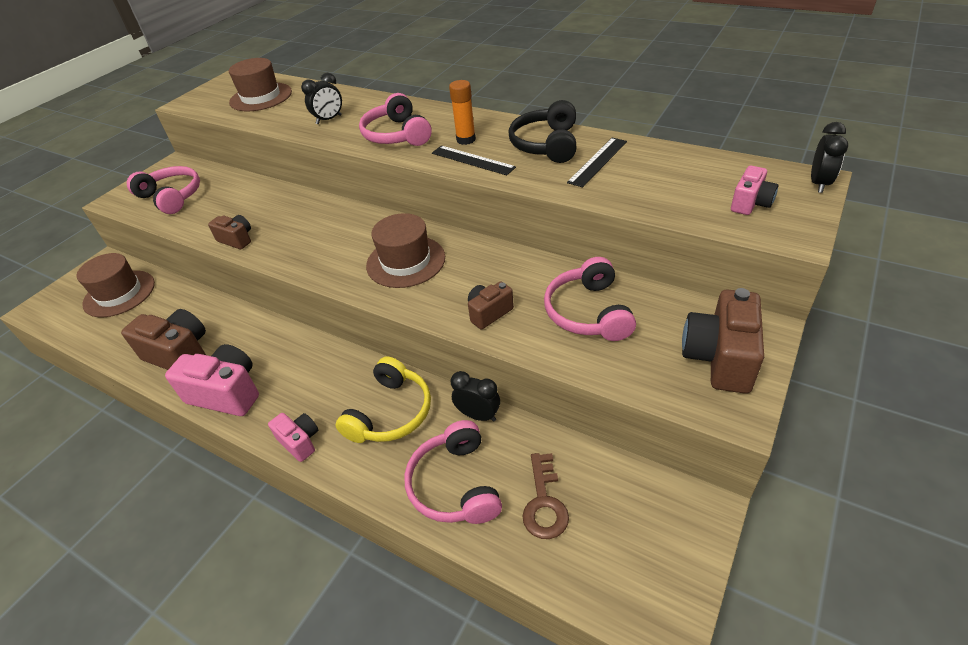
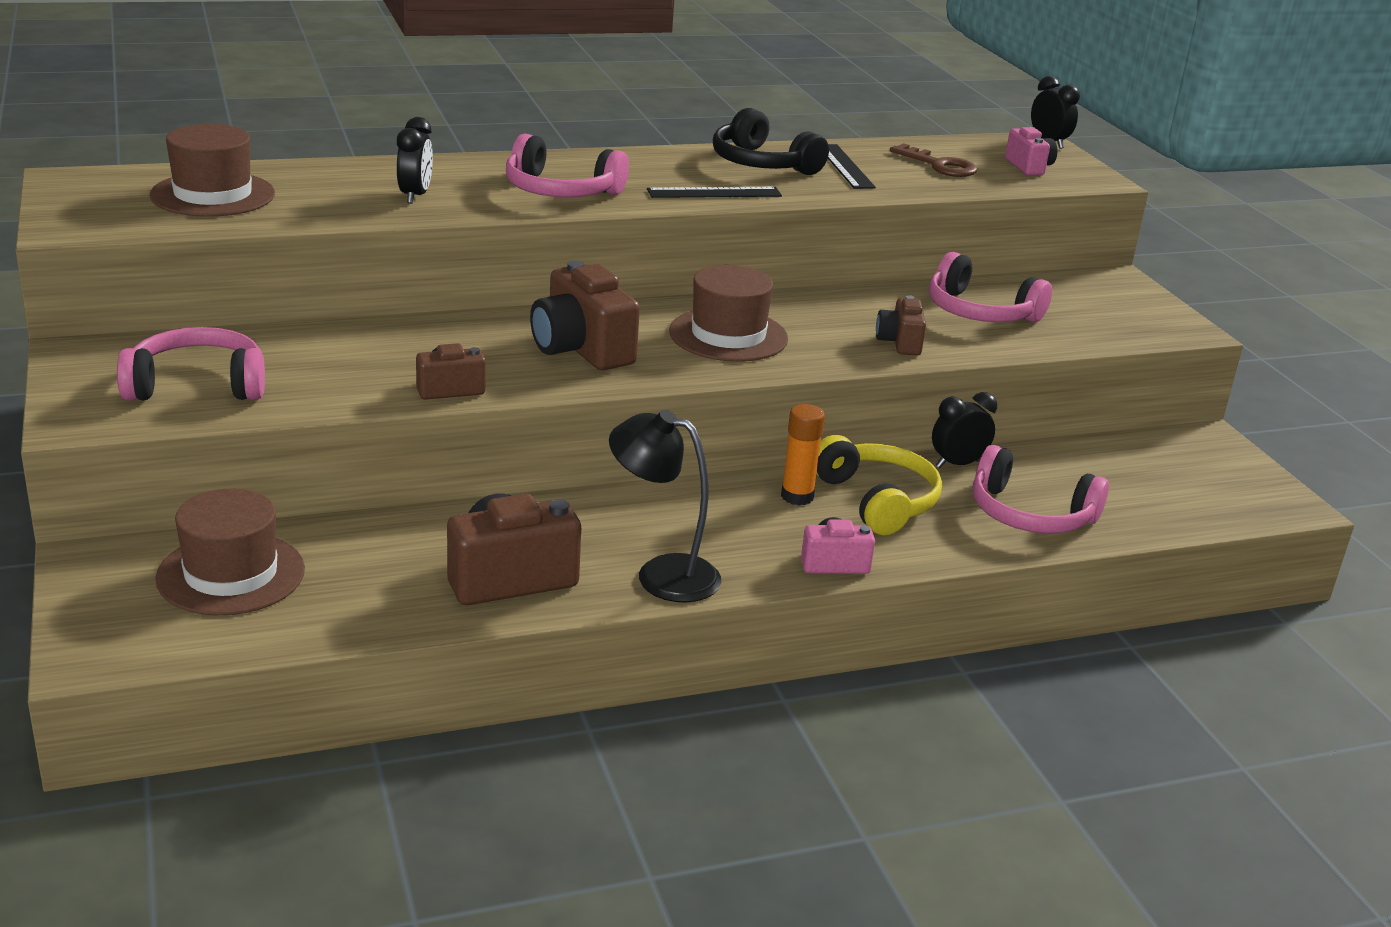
camera: 55 degrees left, 15 degrees down
pink camera [165,344,259,416] -> black lamp [609,410,721,603]
orange glue stick [449,80,476,145] -> orange glue stick moved to [781,404,825,505]
brown key [522,453,569,539] -> brown key moved to [890,143,977,177]
brown camera [682,288,764,394] -> brown camera moved to [530,260,640,370]

